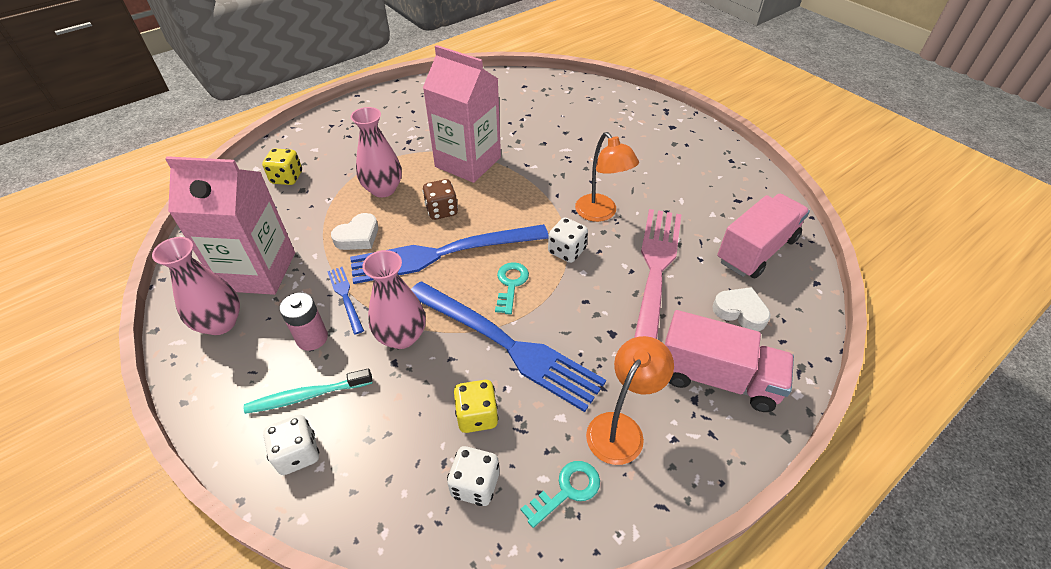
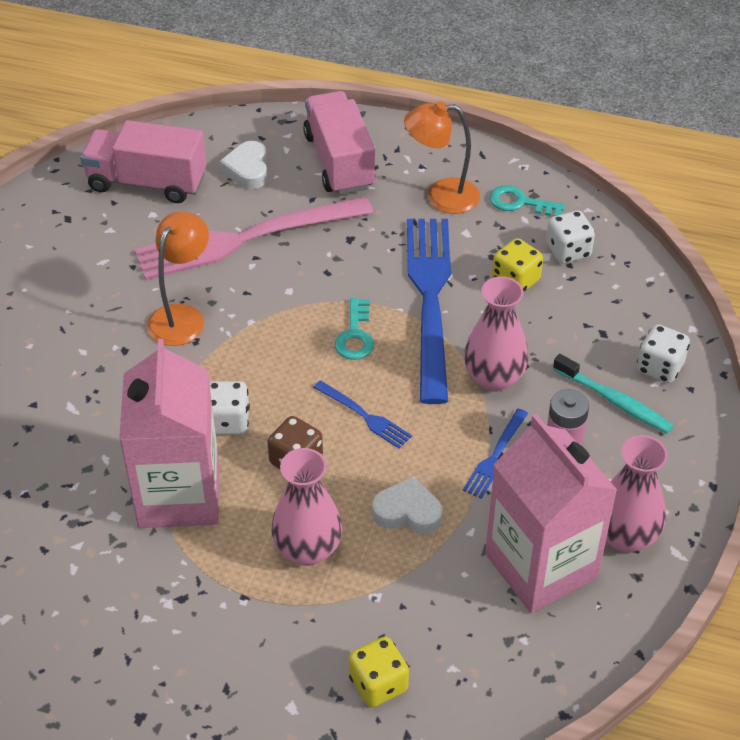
camera: 125 degrees left, 0 degrees up
blue fork [350,224,549,284] -> blue fork [313,380,412,449], size x0.43
turquoise key [495,262,529,314] -> turquoise key turned 60 degrees counterclockwise [335,298,374,360]
white dice [548,218,588,263] -> white dice moved to [209,381,250,435]

